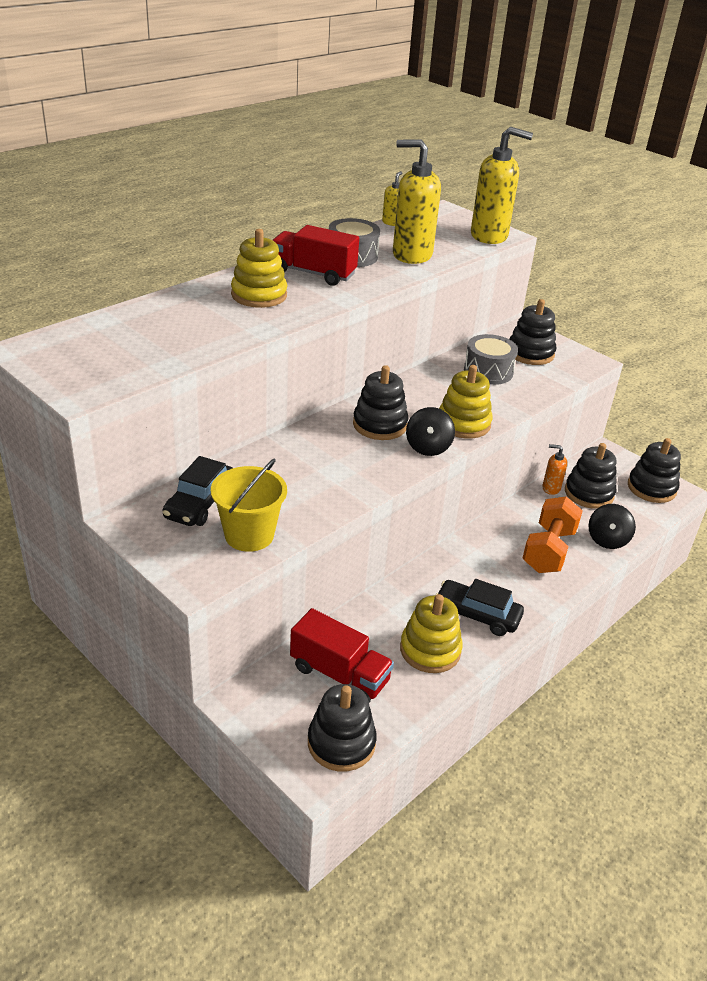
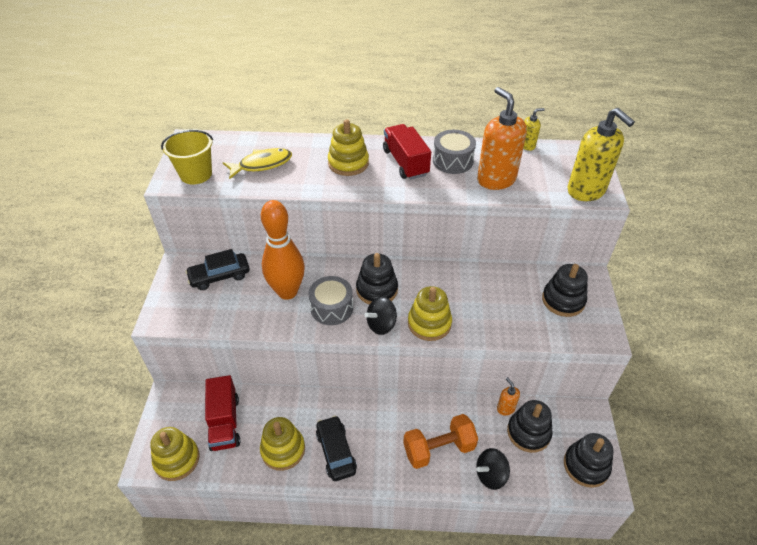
camera: 50 degrees right, 10 degrees up
yellow bucket [211,459,287,552] -> yellow bucket moved to [161,129,213,184]
black stacking toy [308,684,377,772] -> yellow stacking toy [150,427,200,481]
yellow soap dispenser [393,139,441,264] -> orange soap dispenser [477,87,527,190]
grey drum [464,334,518,385] -> grey drum moved to [308,276,353,325]
none -> yellow fish [223,148,292,179]
none -> orange bowling pin [261,200,305,300]

